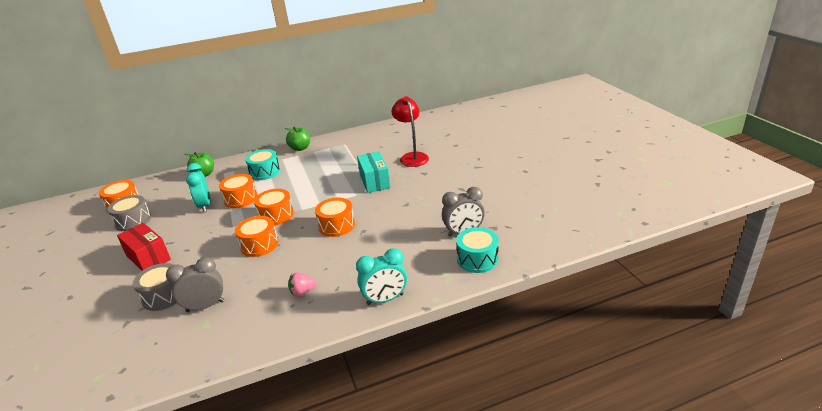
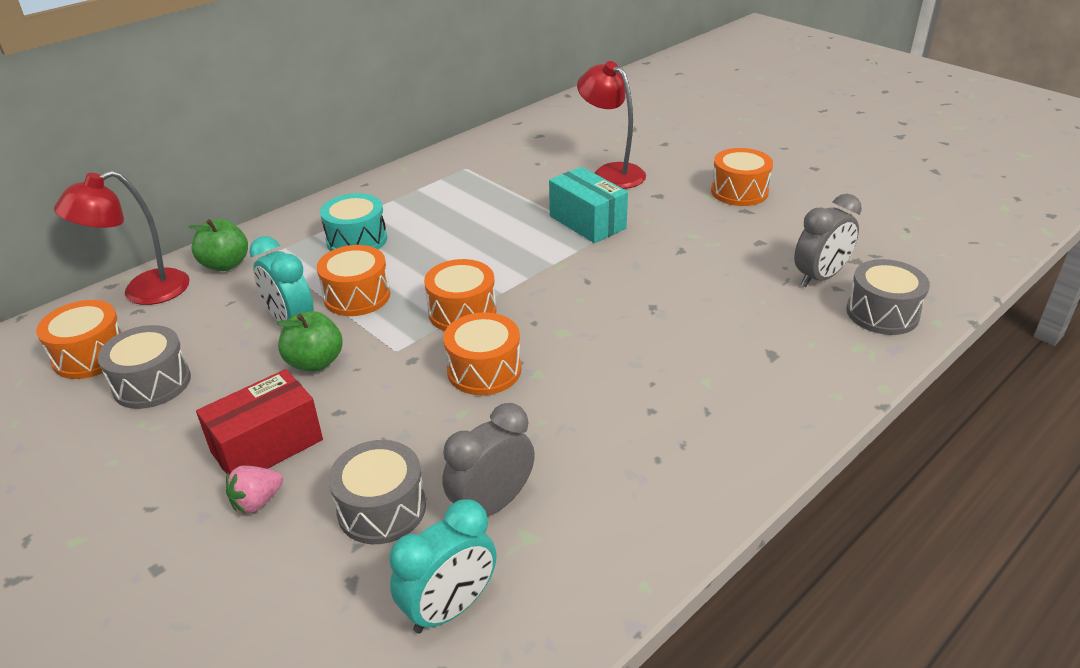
camera: 25 degrees left, 5 degrees up
red box [117,223,171,271] -> red box turned 60 degrees counterclockwise [196,369,323,475]
green apple [285,127,310,151] -> green apple moved to [277,311,343,372]
pink strawberry [288,272,316,296] -> pink strawberry moved to [226,465,283,514]
orange drum [315,198,355,237] -> orange drum moved to [711,148,773,206]
turquoise clock [356,248,407,305] -> turquoise clock moved to [389,499,496,634]
turquoise drum [456,227,499,273] -> grey drum [846,259,930,335]
none -> red lamp [54,170,190,305]

